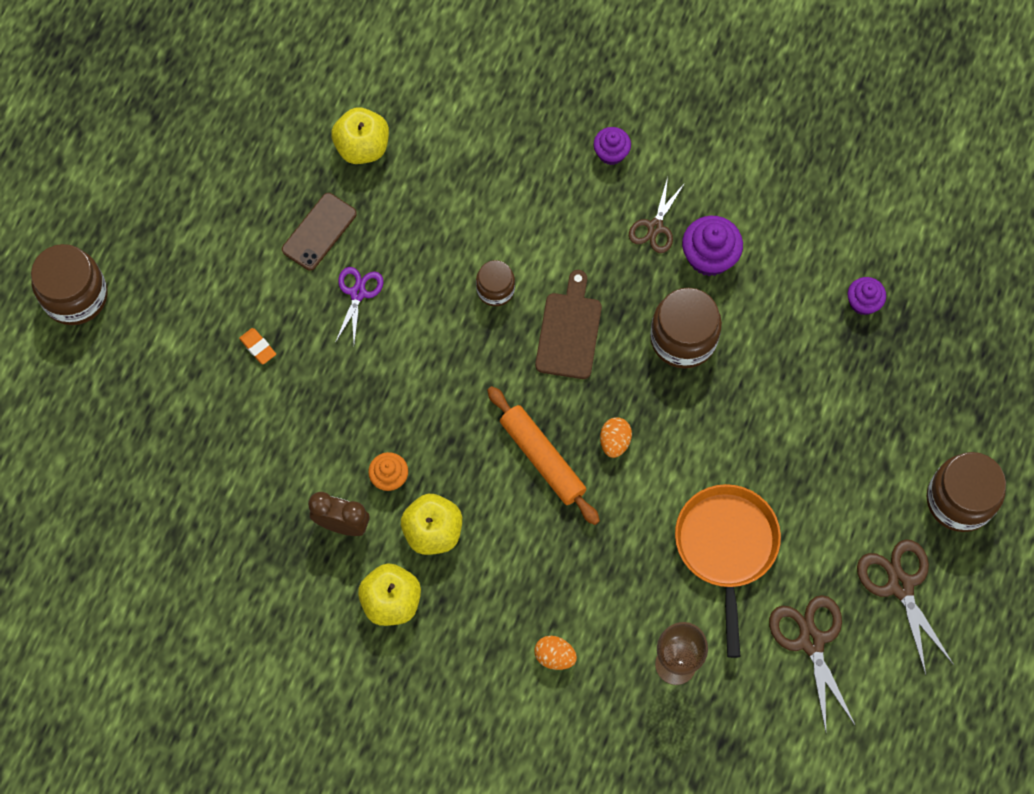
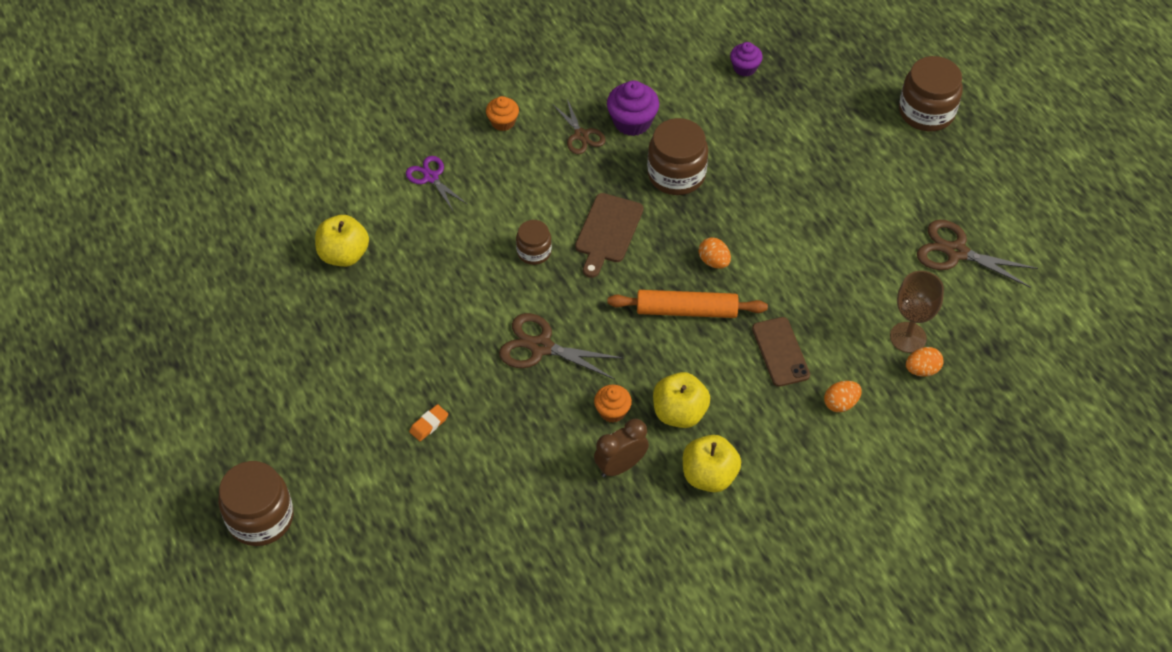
camera: 50 degrees left, 15 degrees down
orange eraser [239,328,276,365] -> orange eraser turned 45 degrees counterclockwise [409,404,448,441]
brown phone [282,193,357,271] -> brown phone moved to [752,317,810,387]
purple scissors [335,267,384,343] -> purple scissors moved to [406,156,467,211]
brown cutting board [535,270,602,379] -> brown cutting board turned 120 degrees counterclockwise [575,193,644,278]
purple cupcake [594,127,631,165] -> orange cupcake [486,96,519,131]
orange pan [675,484,781,658] -> none
brown scissors [857,539,954,675] -> brown scissors moved to [499,313,624,380]
none -> orange egg [906,347,943,377]

